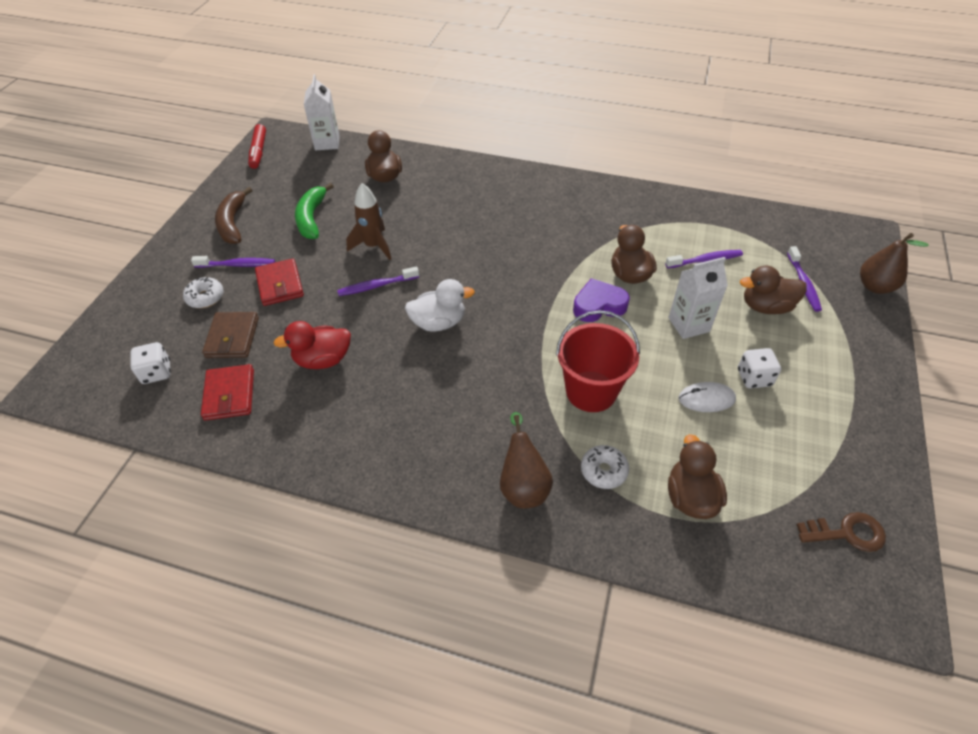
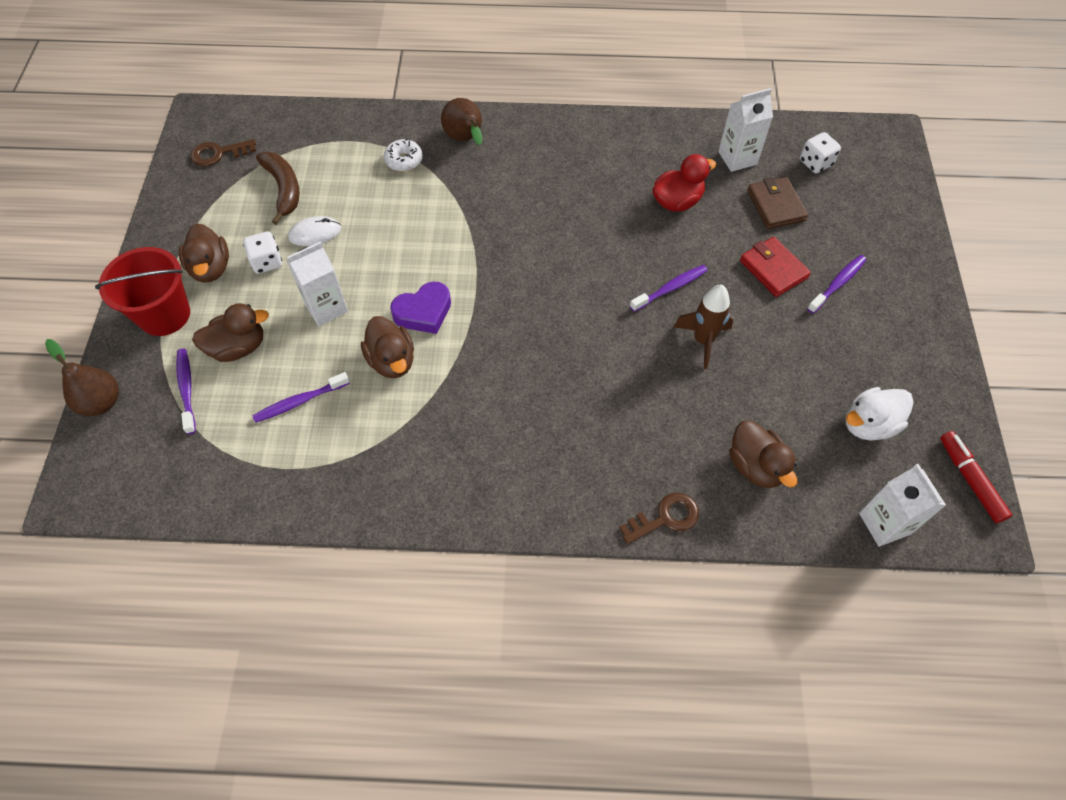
camera: 165 degrees right, 10 degrees up
white donut [183,277,224,308] -> none
purple toothbrush [191,256,275,268] -> purple toothbrush turned 150 degrees clockwise [807,255,867,313]
red wallet [201,364,254,421] -> white carton [718,88,773,172]
brown banana [215,187,252,244] -> brown banana moved to [256,152,300,225]
green banana [295,183,334,239] -> none
white duck [405,279,475,332] -> white duck moved to [846,387,914,441]
red bucket [556,310,640,412] -> red bucket moved to [95,247,190,336]
brown duck [668,434,727,519] -> brown duck moved to [179,223,229,283]
none -> brown key [619,493,699,544]

